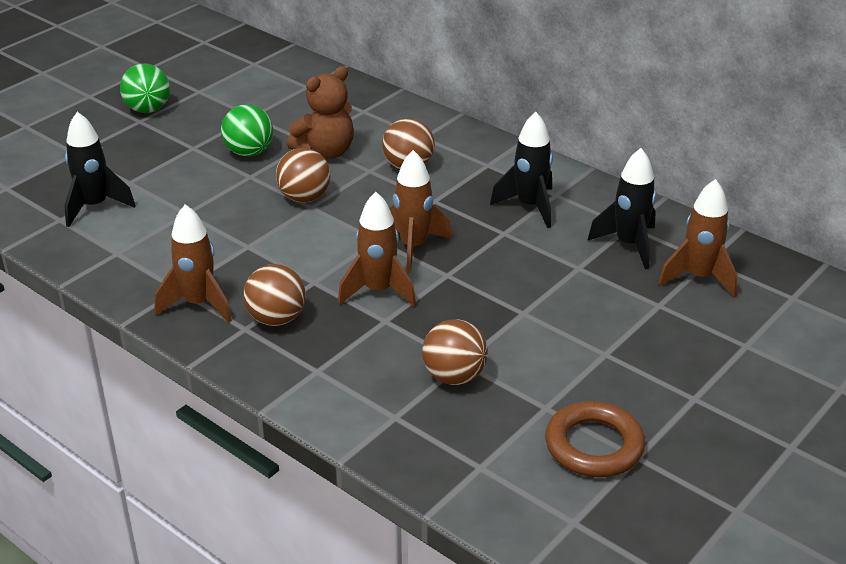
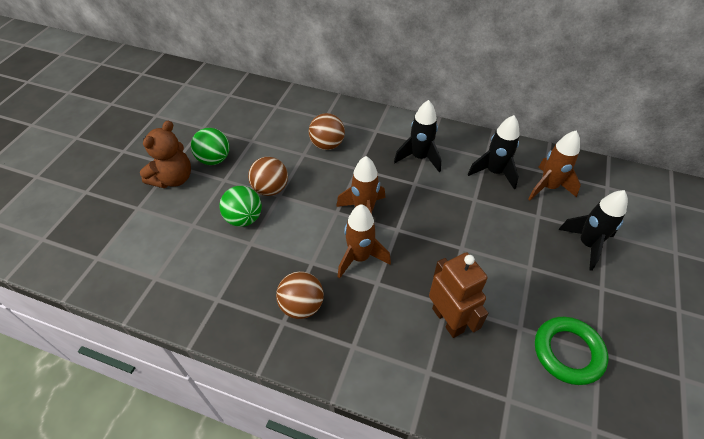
camera: 20 degrees left, 15 degrees up
black rocket [64,112,136,227] -> black rocket moved to [558,190,628,271]
green ball [120,64,170,113] -> green ball moved to [219,186,262,227]
brown rocket [155,204,232,323] -> none
brown teddy bear [287,66,354,159] -> brown teddy bear moved to [140,120,191,188]
brown ball [422,319,488,385] -> brown robot [429,252,488,338]
brown ring [545,401,645,477] -> green ring [535,317,608,385]

